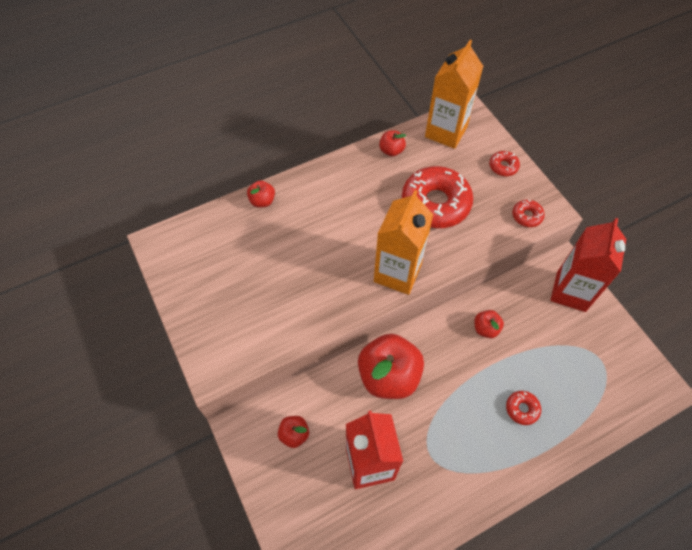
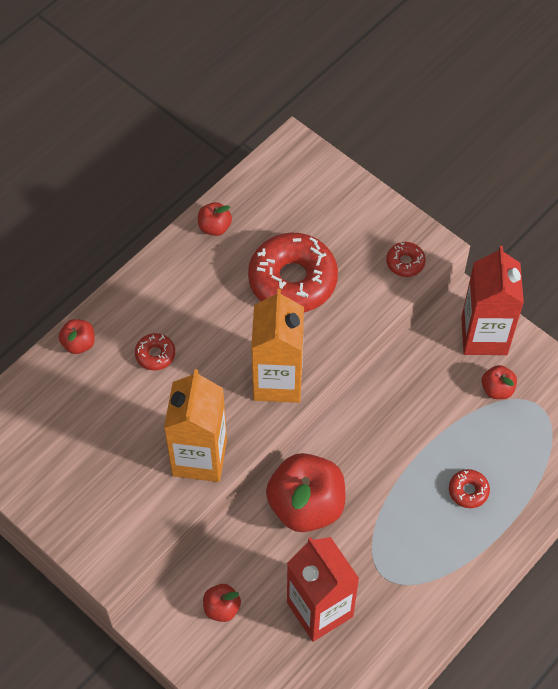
camera: 20 degrees left, 0 degrees up
orange carton [425,40,484,149] -> orange carton moved to [164,369,227,482]
red apple [474,310,504,338] -> red apple moved to [482,365,517,399]
red donut [489,151,520,176] -> red donut moved to [135,333,175,370]

